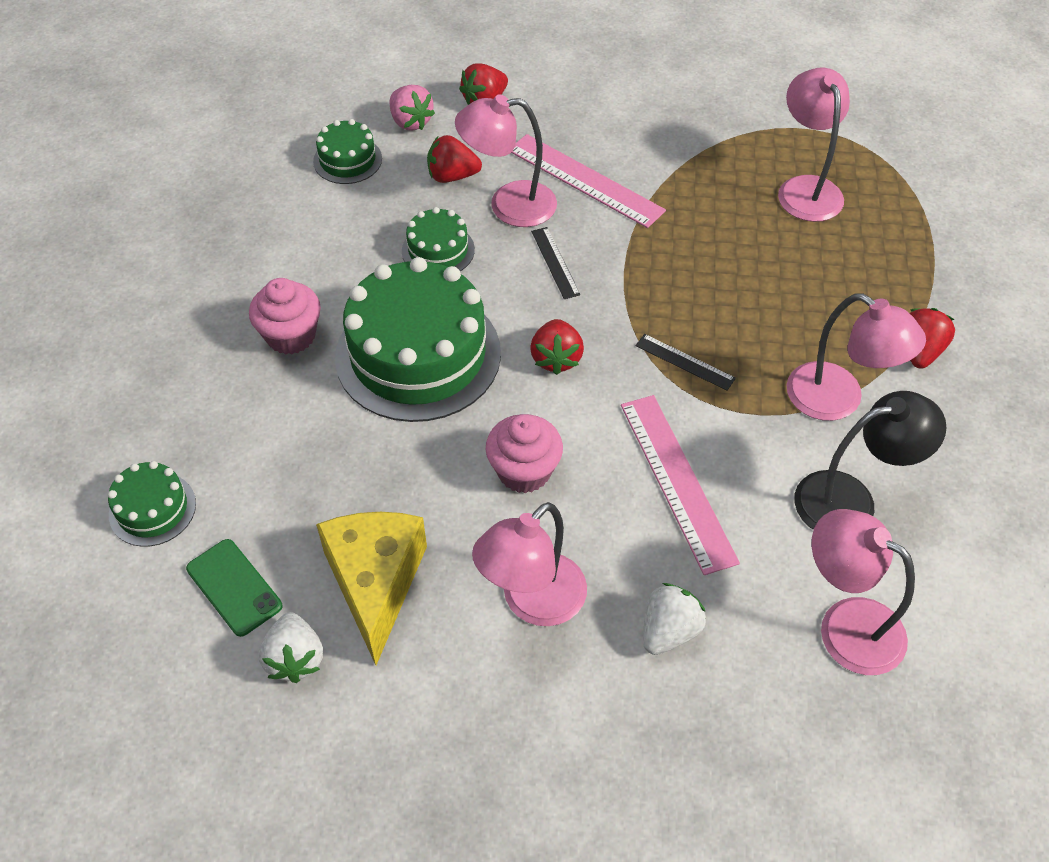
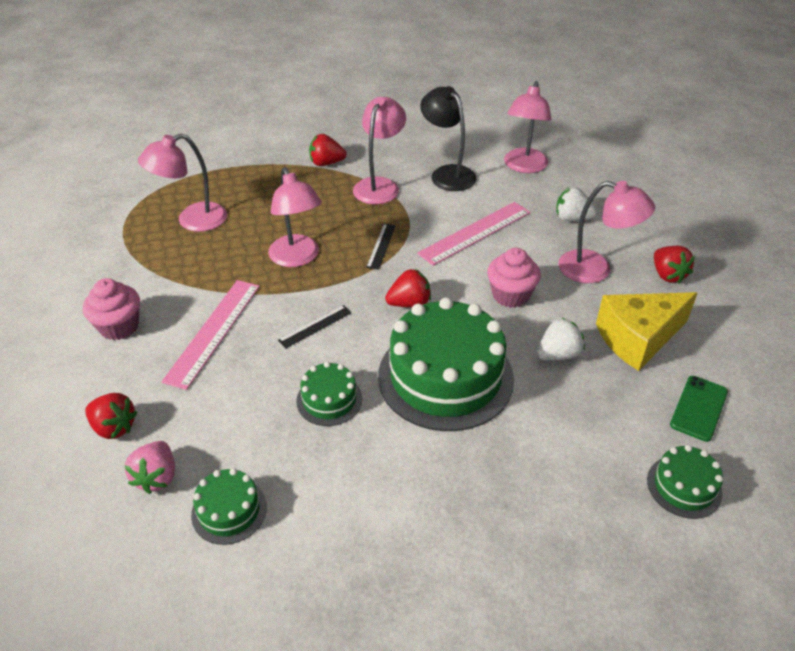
camera: 110 degrees left, 10 degrees down
pink cupcake [249,278,321,355] -> pink cupcake moved to [83,278,140,340]
white strawberry [259,612,323,683] -> white strawberry moved to [537,317,585,361]
pink strawberry [390,85,435,130] -> pink strawberry turned 150 degrees clockwise [125,441,175,494]
red strawberry [427,135,482,183] -> red strawberry moved to [654,246,695,284]
pink lamp [455,95,557,227] -> pink lamp moved to [268,167,322,267]

